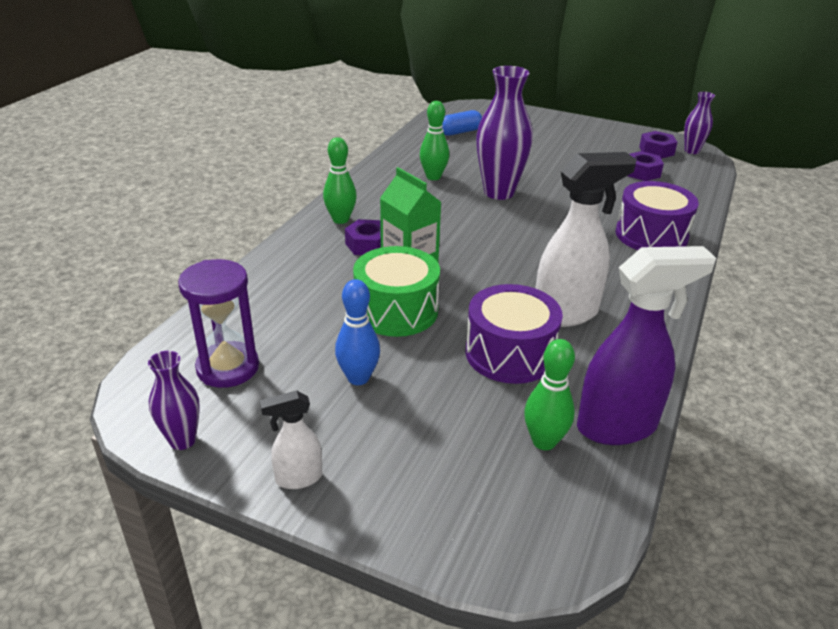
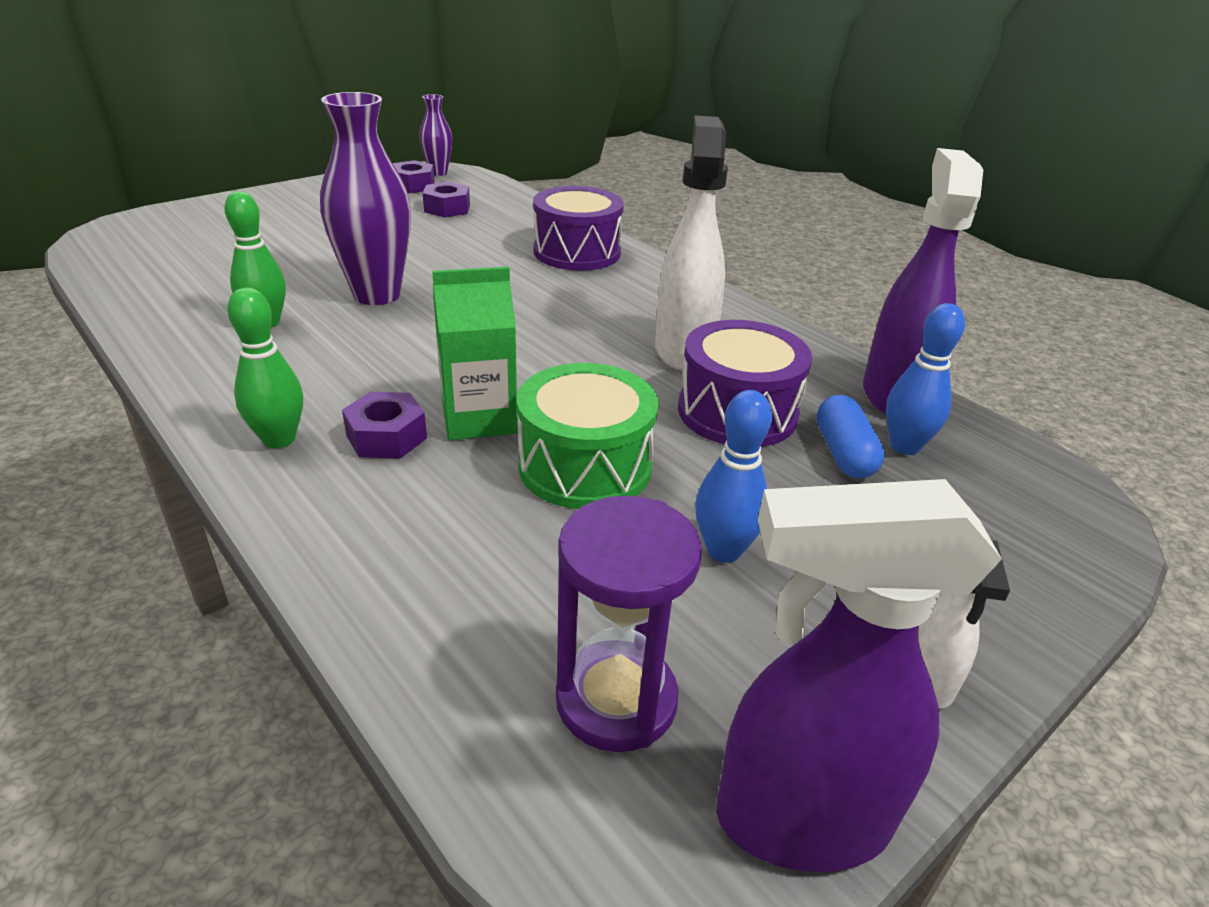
camera: 65 degrees left, 0 degrees up
purple vase [148,351,200,450] -> purple spray bottle [716,479,1002,872]
blue capsule [442,110,482,136] -> blue capsule moved to [817,395,885,479]
green bowling pin [524,339,575,450] -> blue bowling pin [886,303,965,455]

